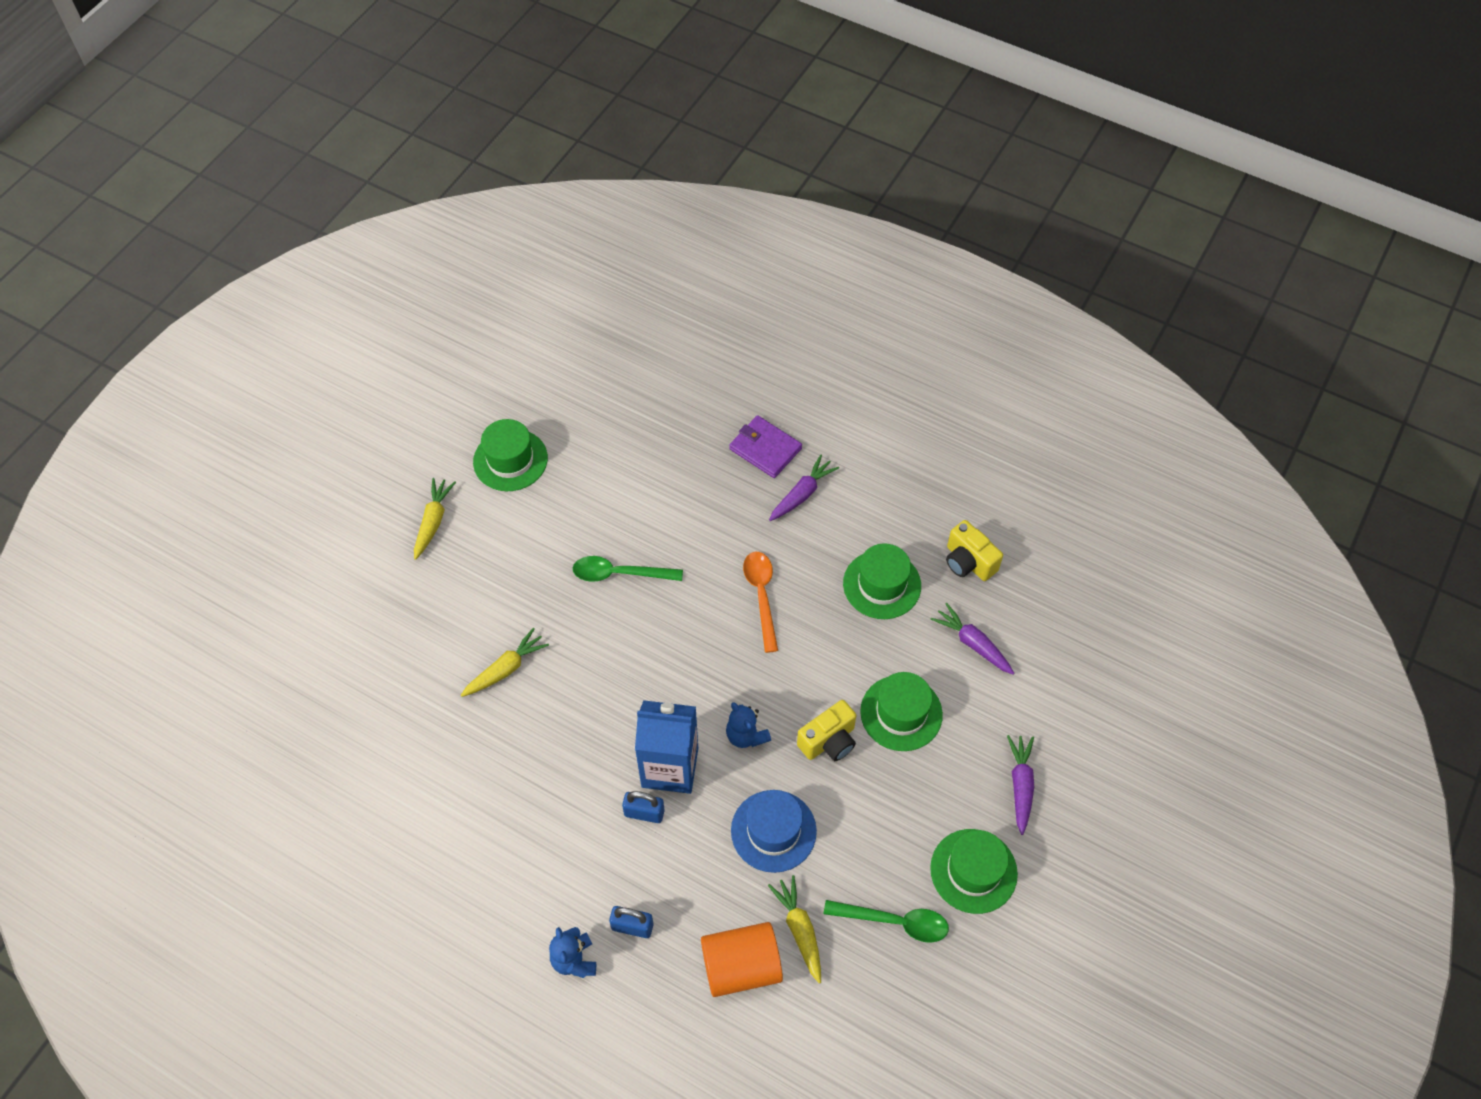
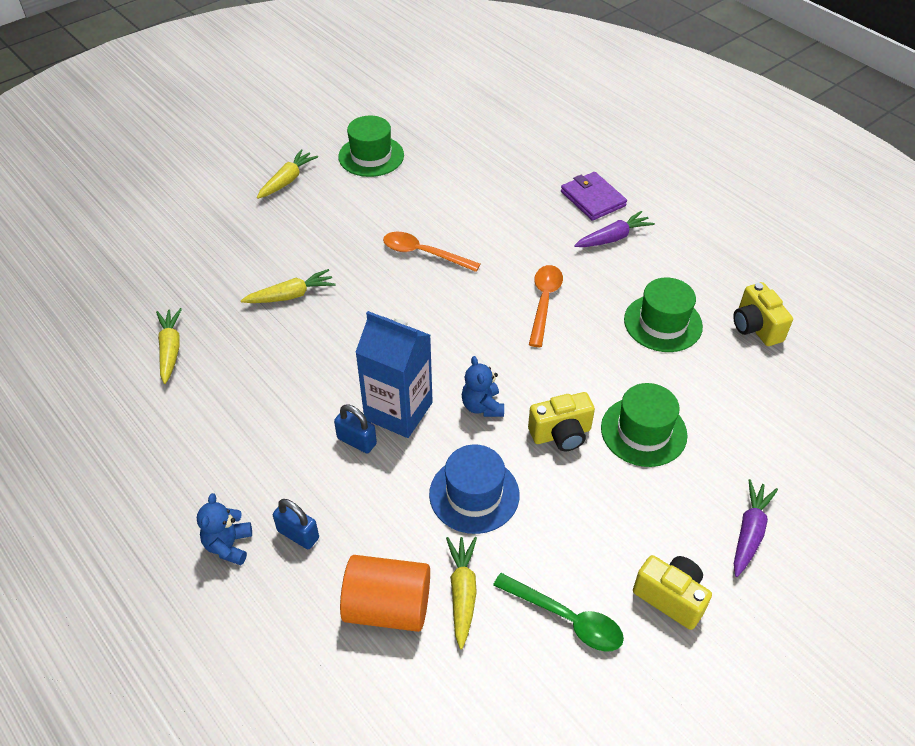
camera: 20 degrees right, 10 degrees down
green spoon [573,556,683,582] -> orange spoon [383,232,481,272]
green hat [930,829,1018,914] -> yellow camera [633,555,712,630]
purple carrot [931,603,1014,675] -> none
none -> yellow carrot [156,308,182,384]

